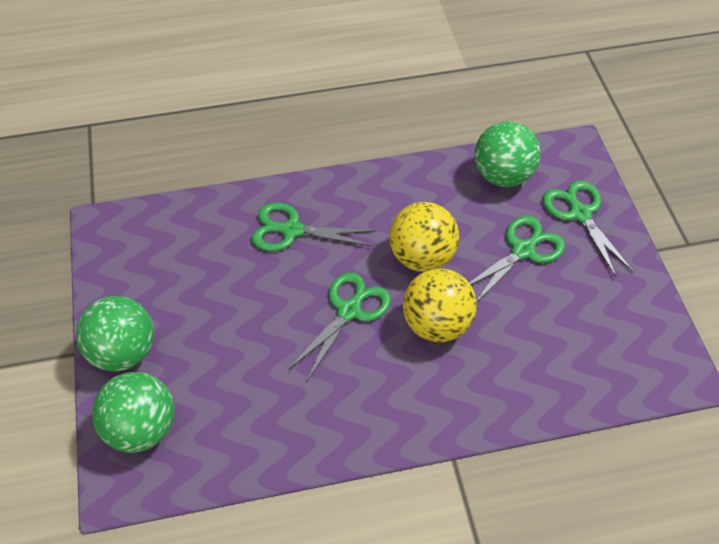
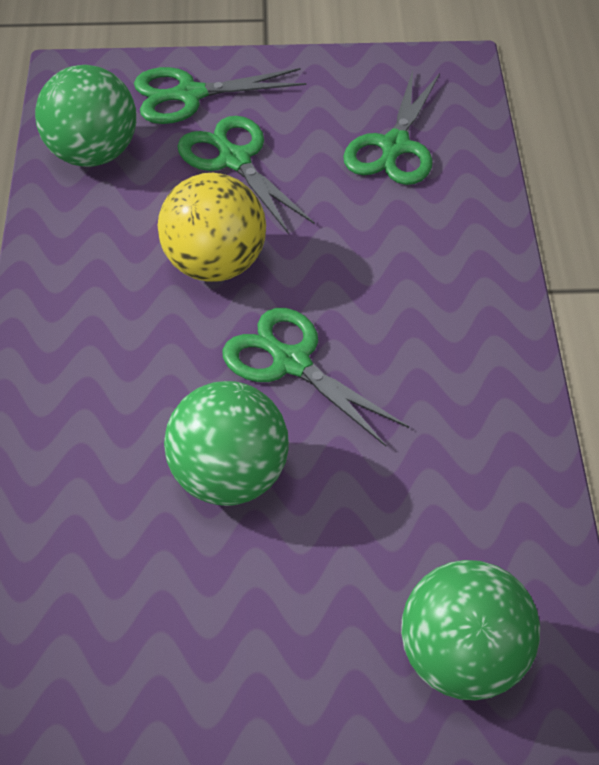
camera: 80 degrees left, 5 degrees down
green ball [76,296,154,371] -> green ball moved to [164,381,289,506]
green scissors [252,202,375,251] -> green scissors moved to [343,71,440,185]
yellow ball [403,269,477,342] -> none

